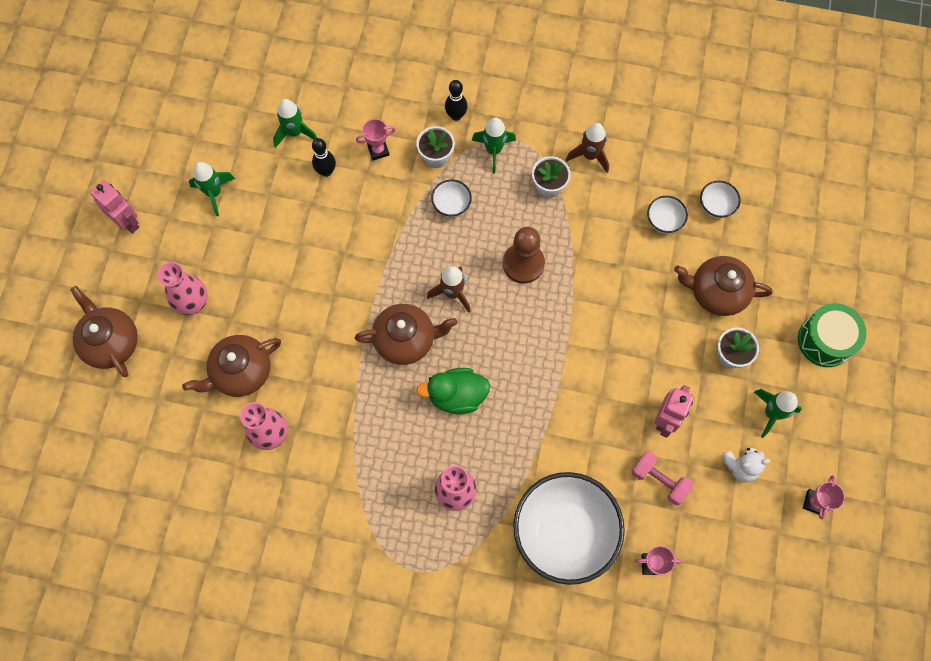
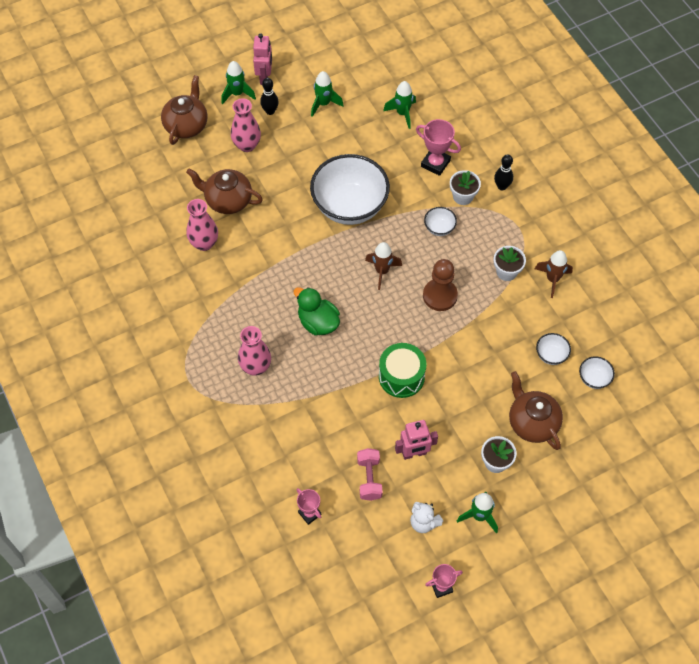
camera: 50 degrees right, 10 degrees down
black bowling pin [312,138,336,177] -> black bowling pin moved to [260,78,279,115]
brown teapot [354,304,458,365] -> none
pink trophy [356,119,396,160] -> pink trophy [416,119,461,176], size x1.53
green rocket [472,118,516,174] -> green rocket moved to [221,61,256,105]
white bowl [513,472,625,585] -> white bowl moved to [310,154,390,225]
green drum [798,303,867,367] -> green drum moved to [379,343,426,398]

